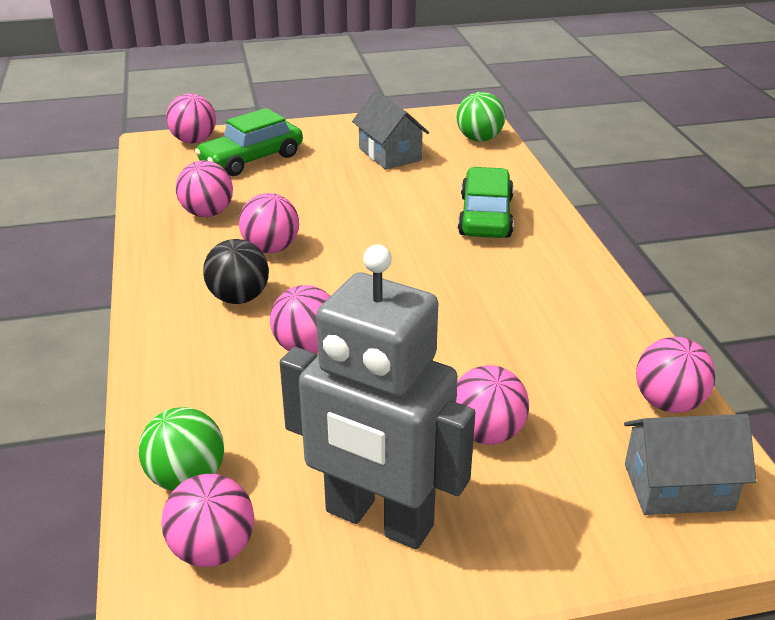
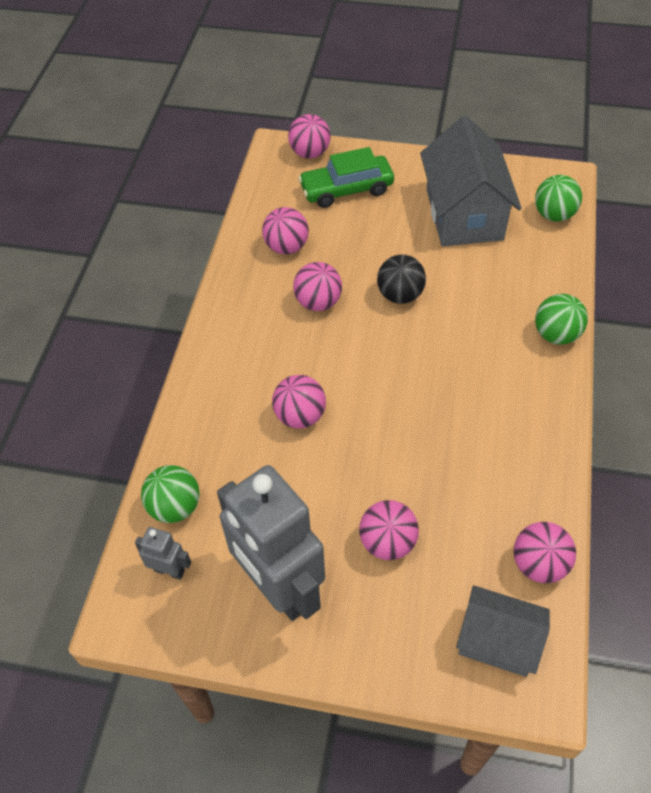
camera: 25 degrees right, 20 degrees up
pink ball [161,474,254,567] -> grey robot [135,527,191,580]
black ball [203,239,269,304] -> black ball moved to [377,255,426,304]
grey house [352,91,429,170] -> grey house [420,116,522,246], size x1.67
green car [458,167,514,238] -> none
none -> green ball [535,294,588,345]

